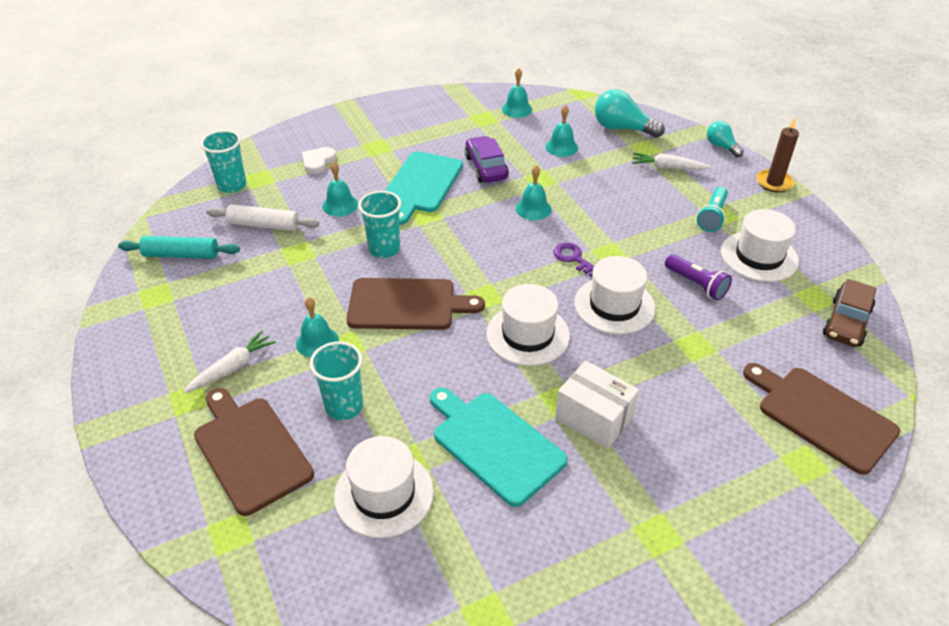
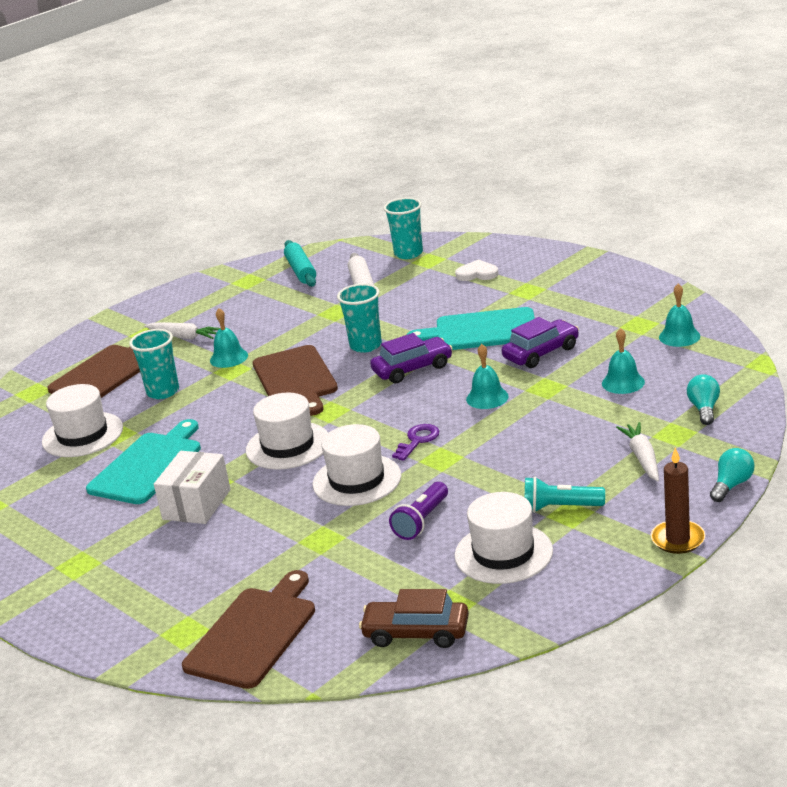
camera: 75 degrees right, 15 degrees down
turquoise bell [322,162,358,216] -> none
turquoise light bulb [595,89,665,138] -> turquoise light bulb [687,374,720,425], size x0.61
none -> purple car [370,333,453,383]

